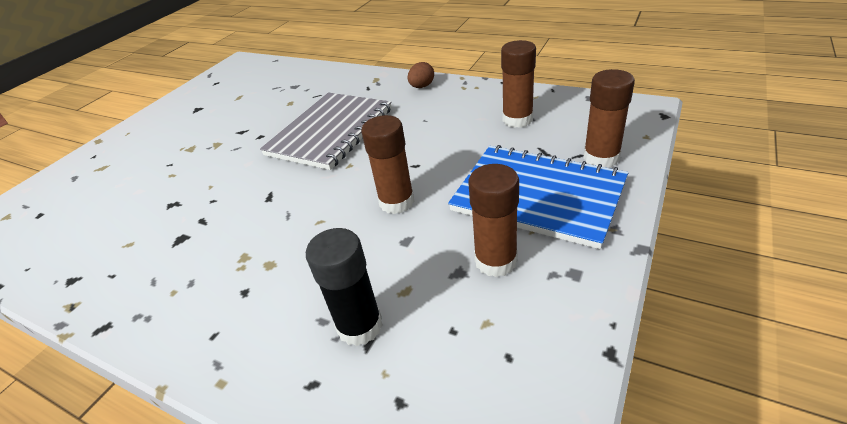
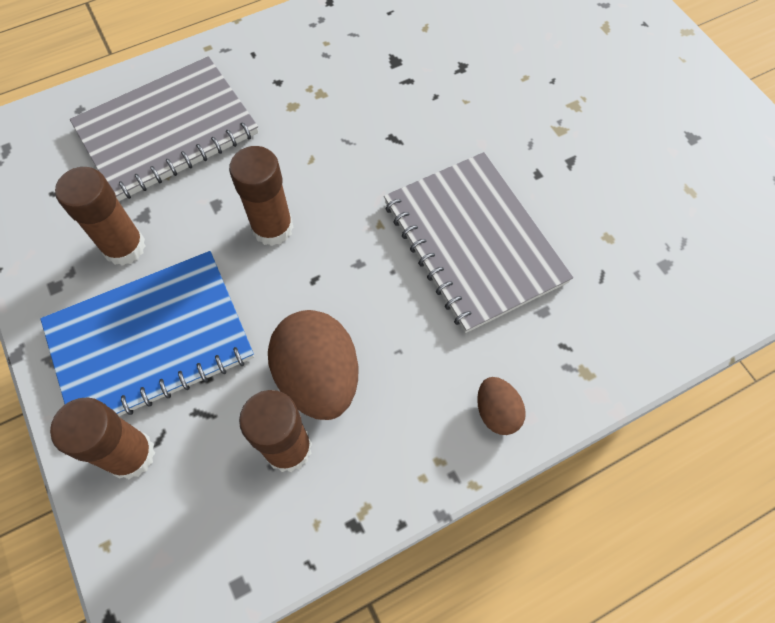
camera: 120 degrees right, 25 degrees up
black glue stick [306,228,383,346] -> grey notebook [70,56,259,201]
none -> brown egg [268,310,358,420]

